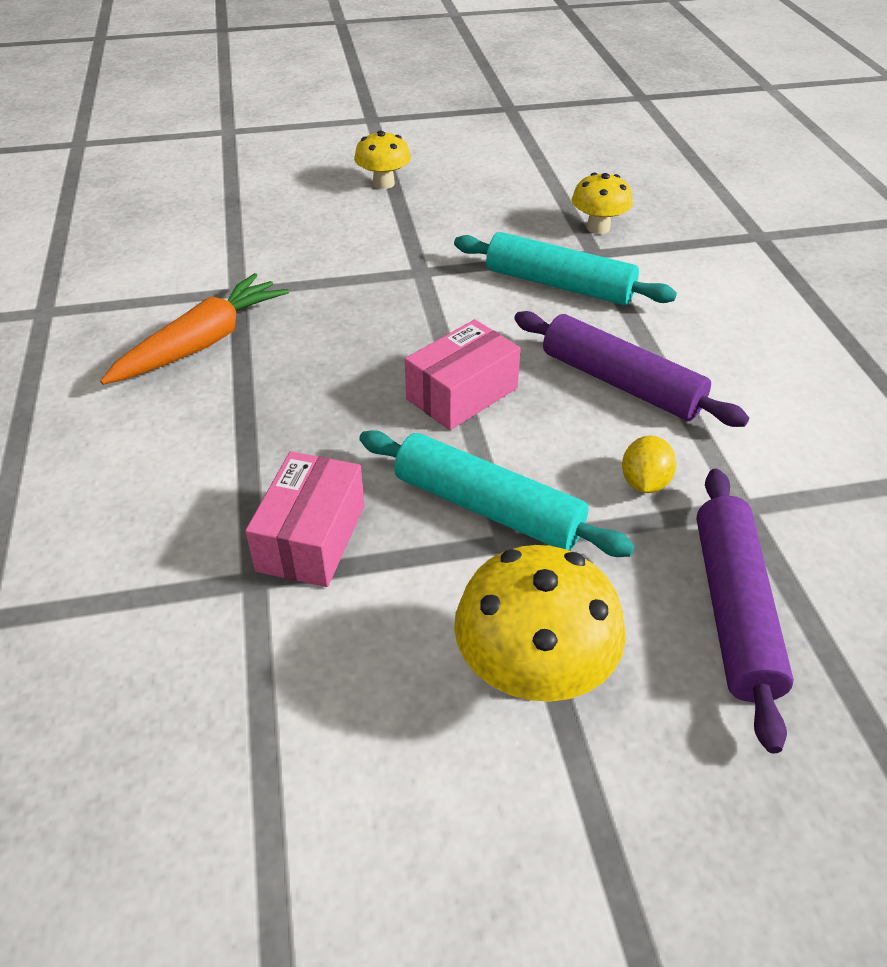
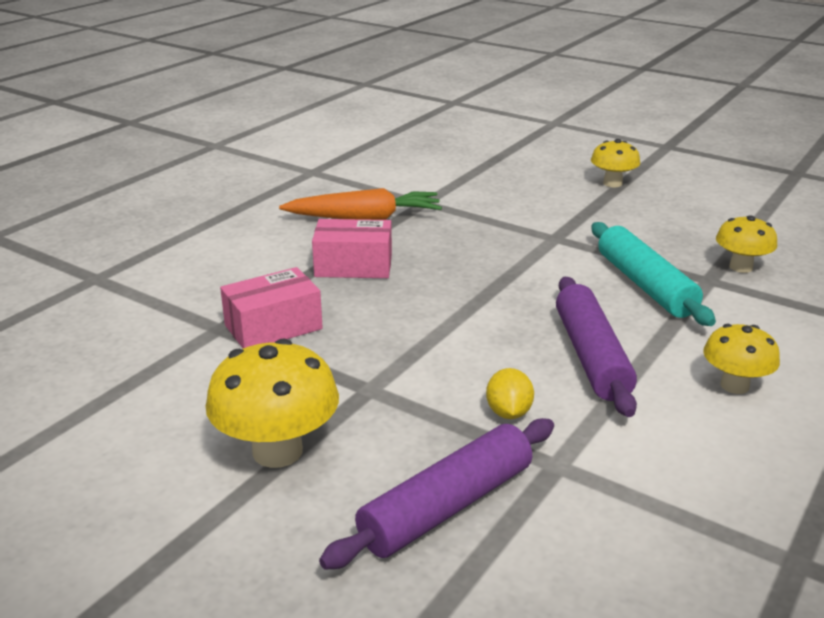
camera: 45 degrees right, 15 degrees down
turquoise rolling pin [359,430,635,557] -> none
pink box [405,320,521,430] -> pink box moved to [312,219,392,278]
yellow lemon [622,436,676,493] -> yellow lemon turned 60 degrees counterclockwise [486,368,534,419]
none -> yellow mushroom [703,324,780,394]

